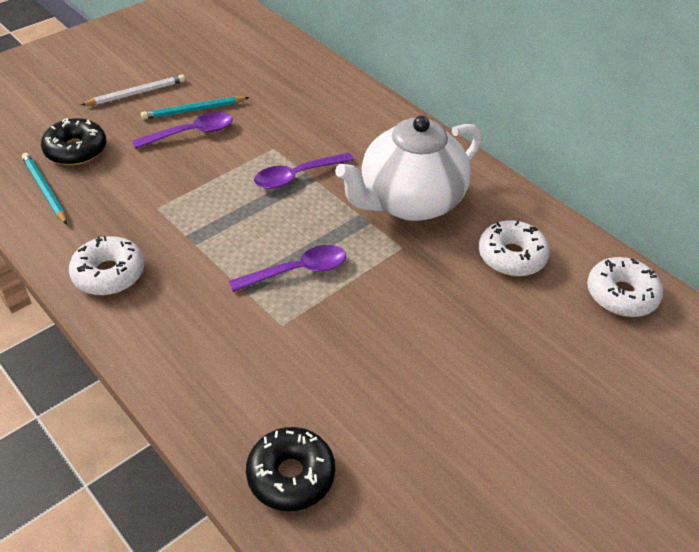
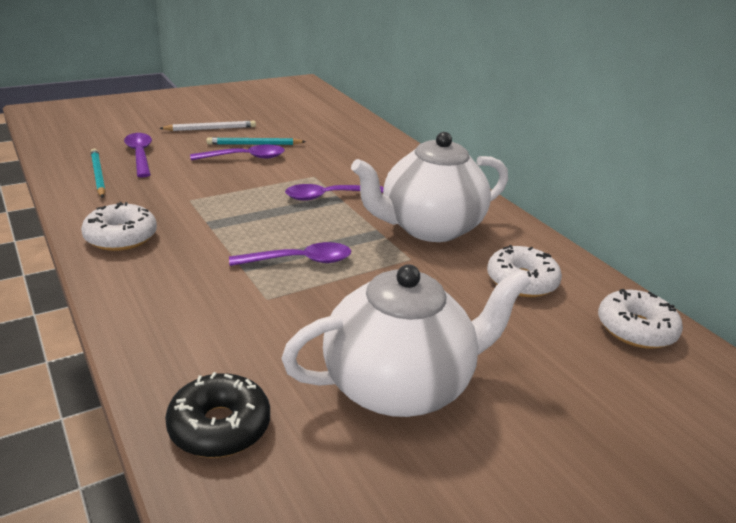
camera: 10 degrees right, 15 degrees down
black donut [41,118,106,165] -> purple spoon [124,133,152,177]
none -> white teapot [281,264,531,417]

